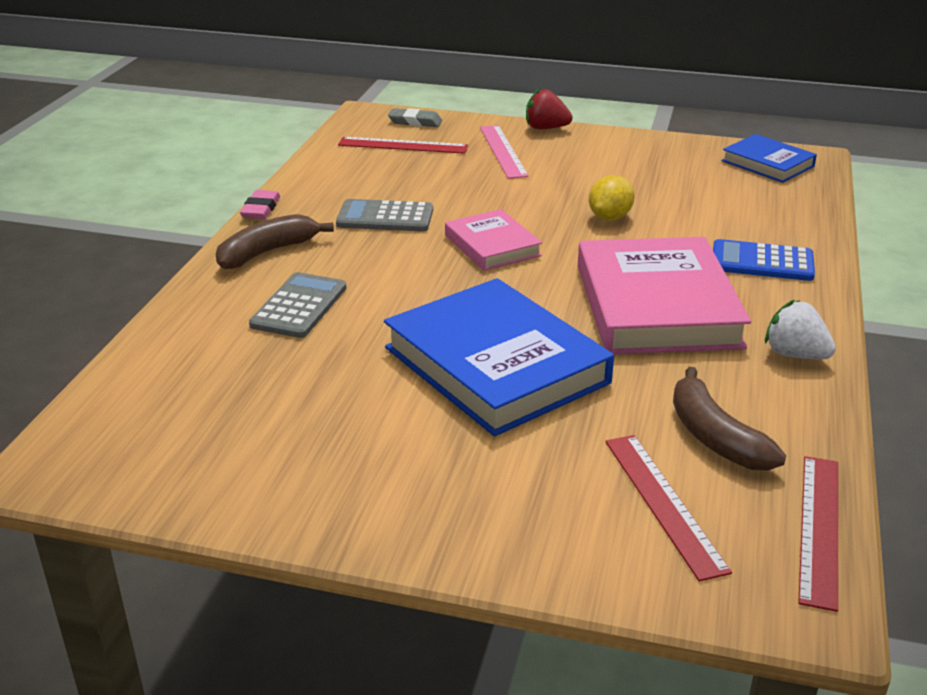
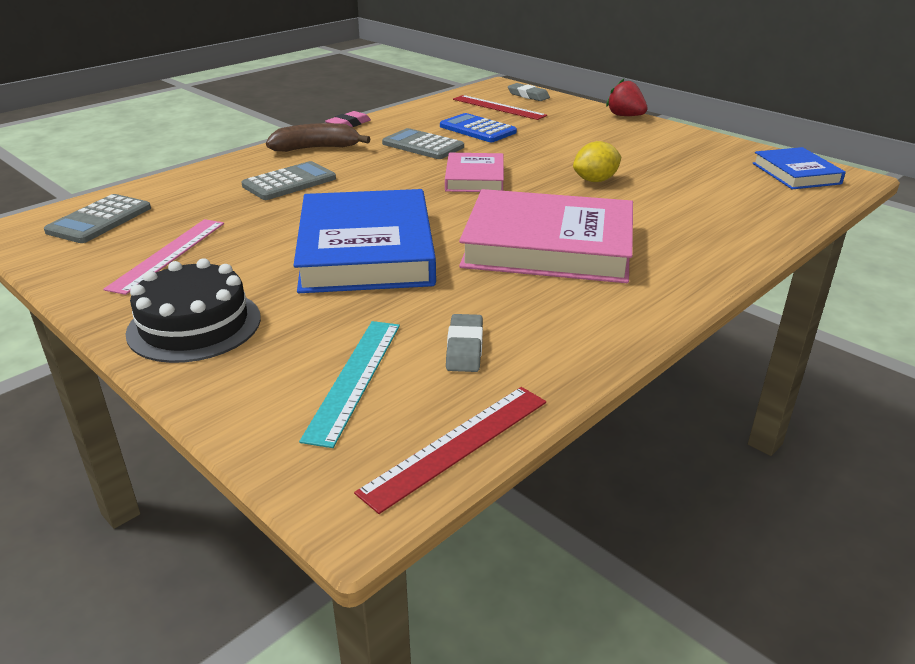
camera: 30 degrees right, 0 degrees up
pink ruler [480,125,529,179] -> pink ruler moved to [103,219,224,295]
pink book [578,237,751,354] -> pink book turned 75 degrees clockwise [459,189,633,283]
red ruler [605,435,732,582] -> turquoise ruler [299,321,400,448]
brown banana [673,367,786,471] -> grey eraser [446,314,483,372]
blue calculator [713,239,815,281] -> blue calculator moved to [440,113,517,142]
white strawberry [765,299,836,359] -> none
none -> grey calculator [44,194,151,243]
none -> black cake [125,258,261,363]

